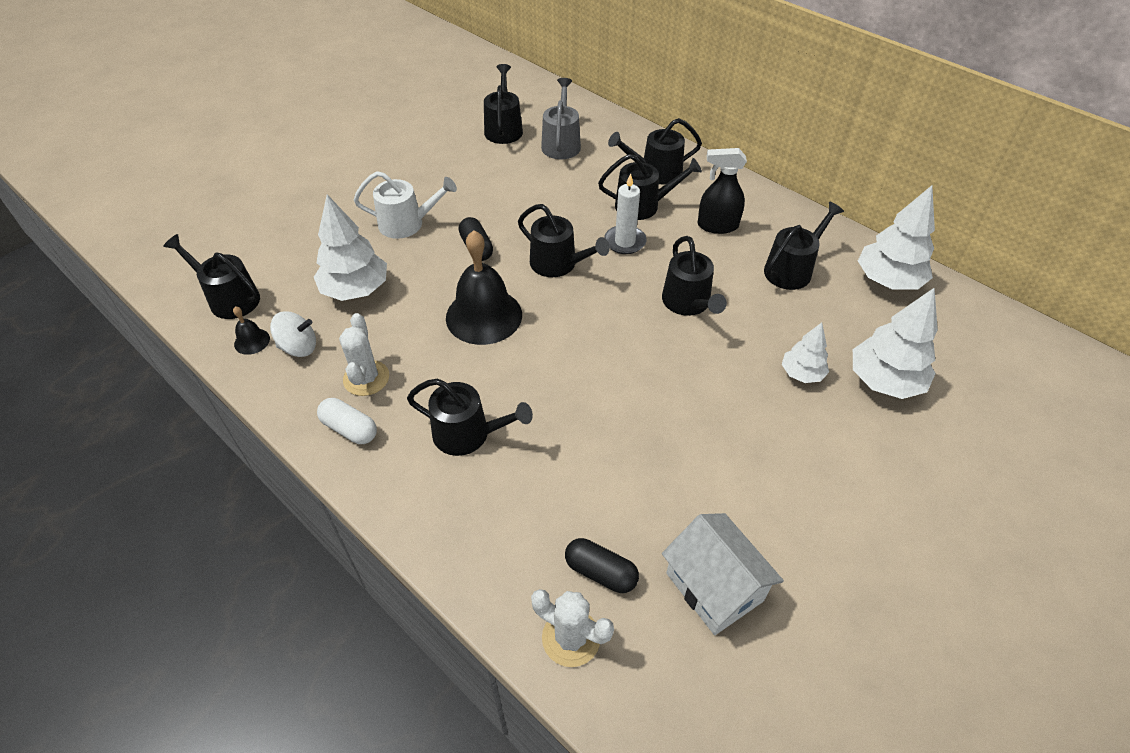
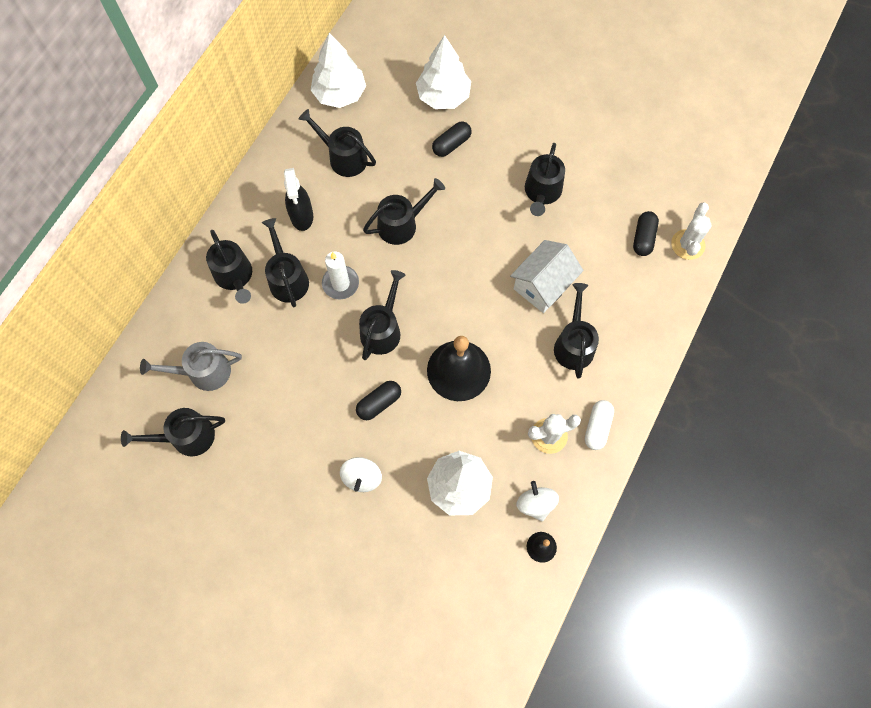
camera: 105 degrees left, 20 degrees up
black watering can [163,234,260,319] -> black watering can moved to [525,143,565,216]
white watering can [354,171,457,239] -> white spinning top [340,457,382,492]
white house [662,513,784,635] -> white house moved to [510,240,584,313]
white tree [782,323,829,383] -> black capsule [432,122,472,157]

